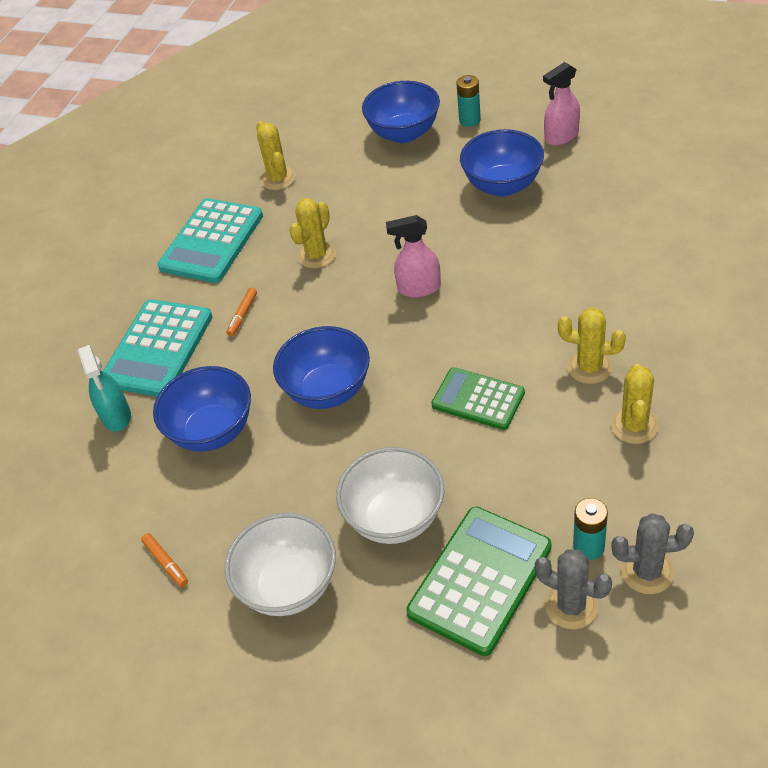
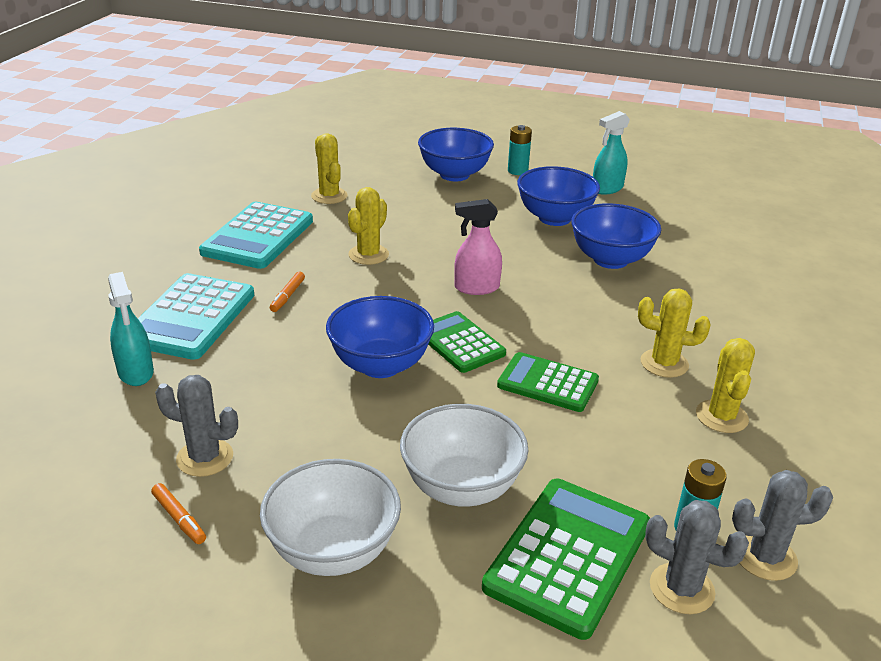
camera: 10 degrees left, 15 degrees down
blue bowl [153,366,251,452] -> blue bowl moved to [571,203,661,269]
pink spray bottle [543,62,580,145] -> turquoise spray bottle [593,111,630,194]
none -> grey cactus [155,375,238,477]
none -> green calculator [428,311,506,373]

